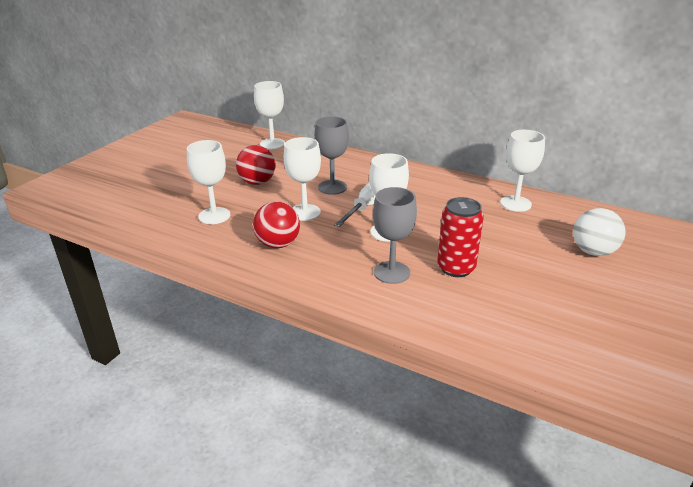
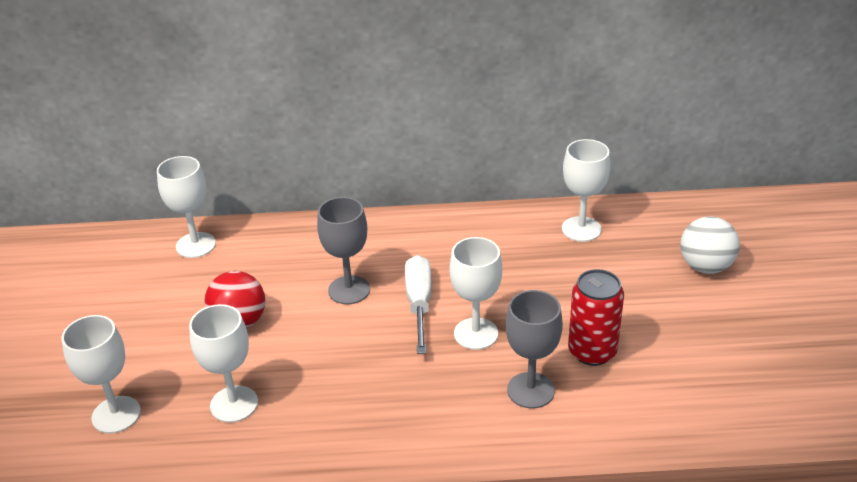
camera: 30 degrees left, 5 degrees up
red ball [253,201,300,248] -> none
white goblet [284,137,321,221] -> white goblet moved to [61,315,141,434]

